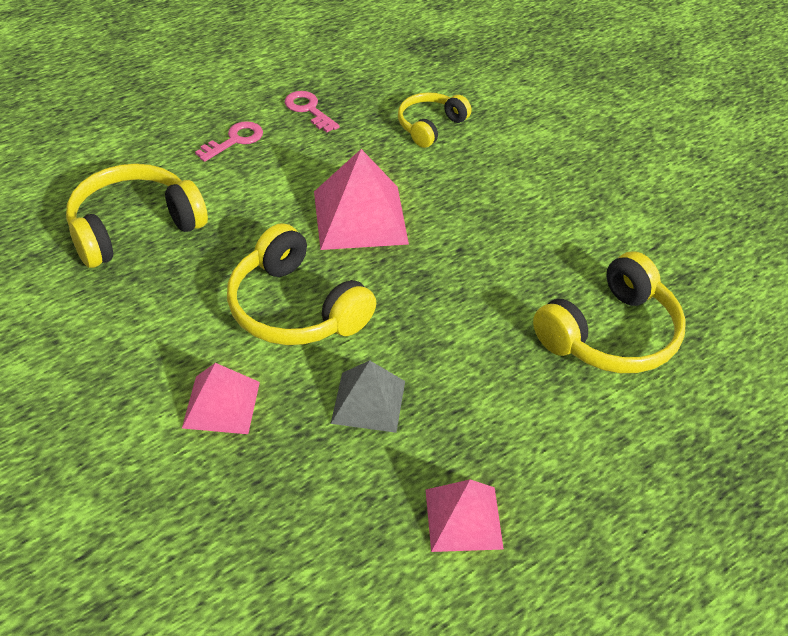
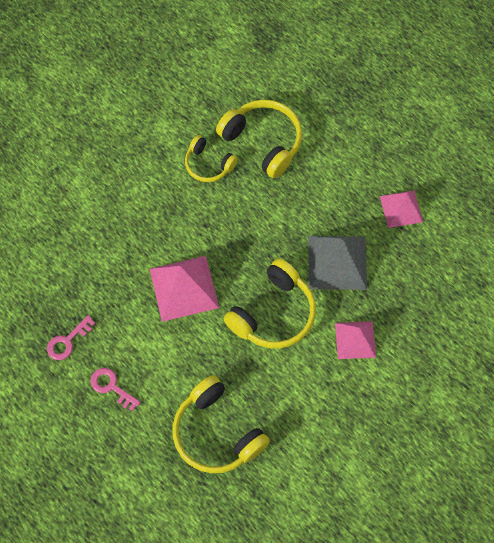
camera: 95 degrees left, 20 degrees up
grey pyramid [331,360,405,433] -> grey pyramid [308,236,367,290], size x1.56
yellow headphones [398,92,472,148] -> yellow headphones moved to [185,135,238,182]

